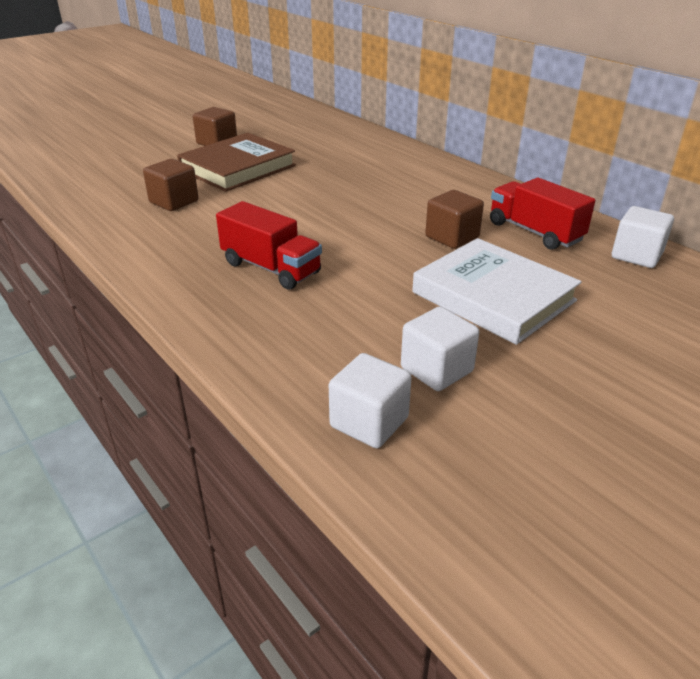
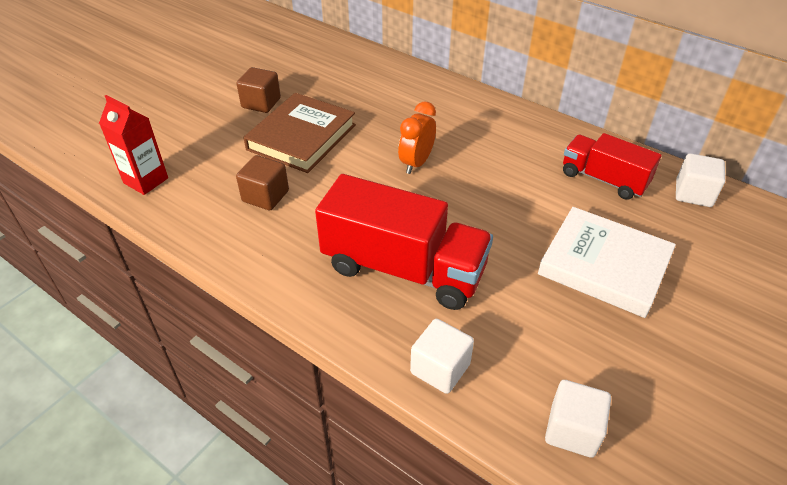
camera: 15 degrees left, 10 degrees up
red truck [216,201,322,290] -> red truck [315,174,493,310], size x1.65
white cube [401,306,479,391] -> white cube moved to [410,319,474,394]
brown cube [425,190,484,249] -> none
none -> red carton [99,95,168,195]
none -> orange clock [398,102,436,174]

